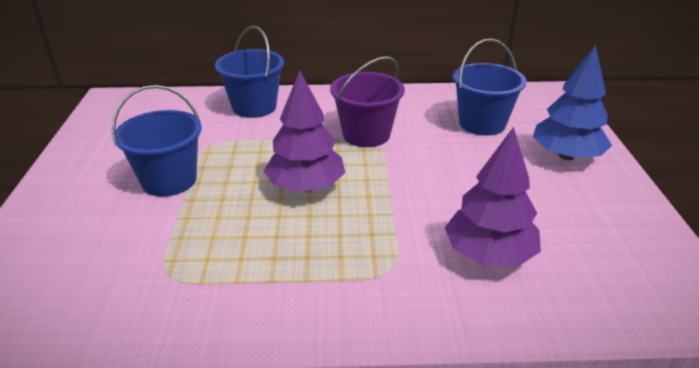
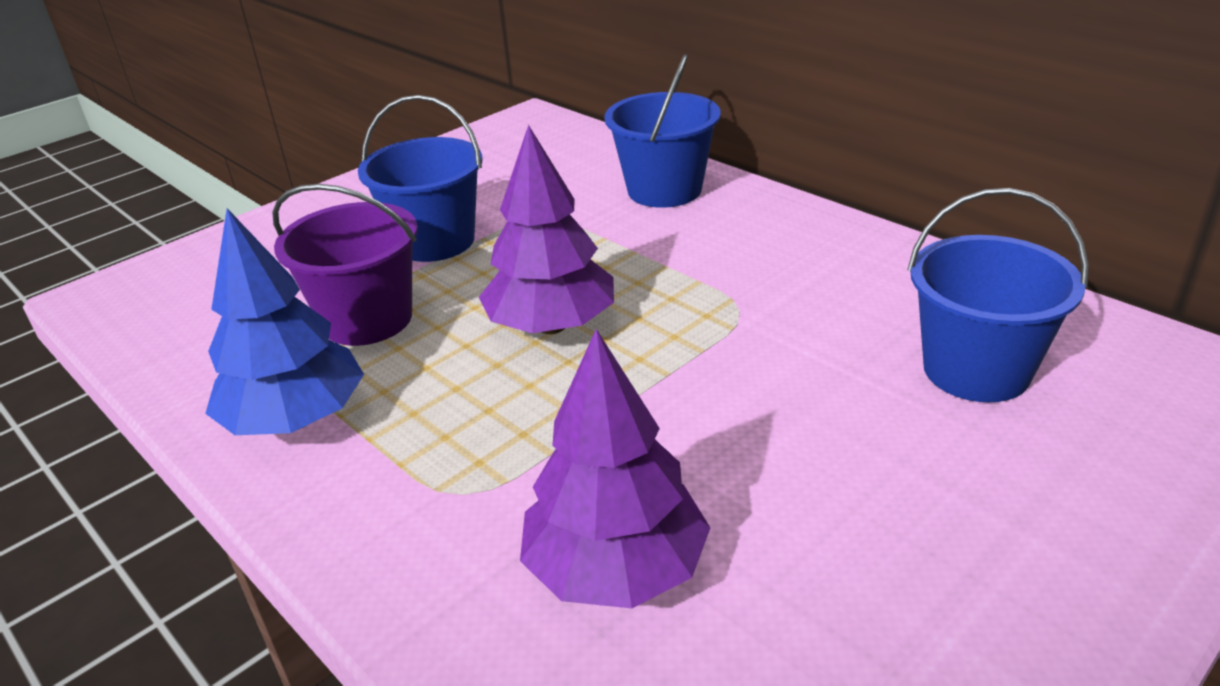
camera: 50 degrees right, 0 degrees up
purple bucket [330,56,405,147] -> purple bucket moved to [272,184,418,346]
blue tree [533,45,612,160] -> blue tree moved to [205,208,364,435]

